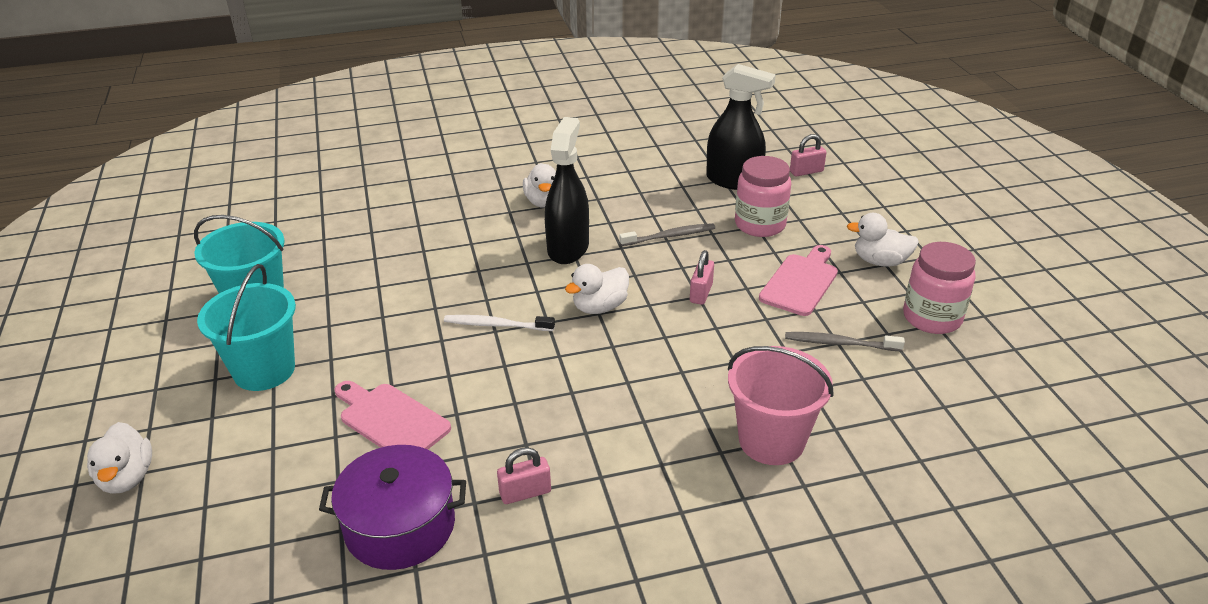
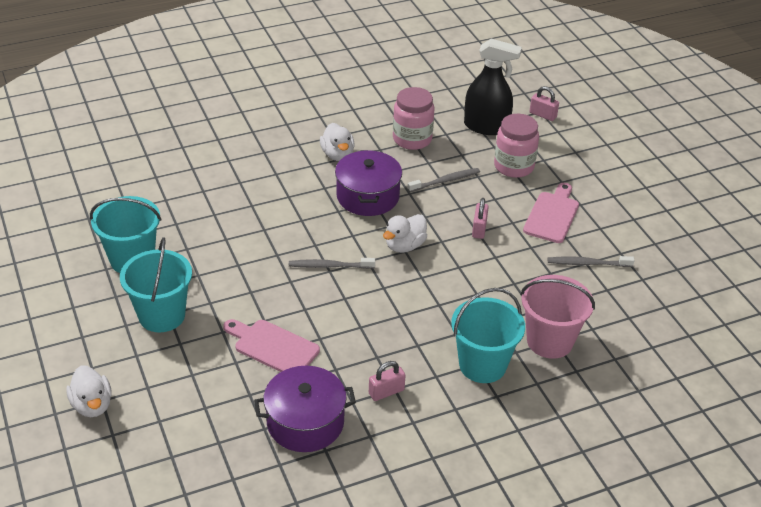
camera: 10 degrees left, 5 degrees up
white toothbrush [444,315,555,331] -> grey toothbrush [289,258,375,269]
black spray bottle [545,117,589,264] -> purple pot [335,150,402,216]
pink padlock [790,134,827,177] -> pink padlock turned 60 degrees clockwise [530,86,559,121]
white duck [847,213,919,267] -> none
pink jar [903,242,976,334] -> pink jar moved to [393,87,435,150]
none -> turquoise bucket [451,288,525,383]

